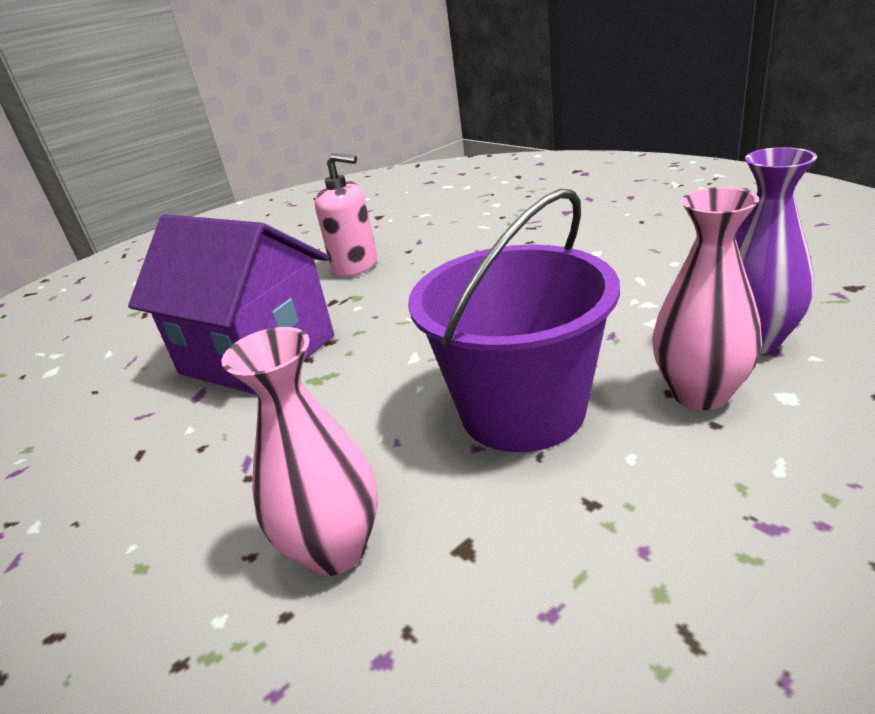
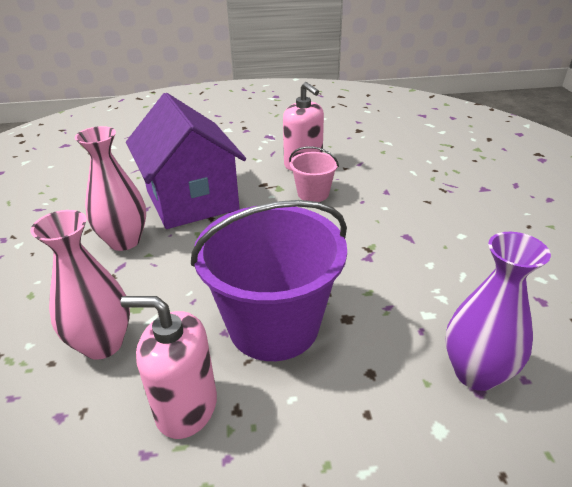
camera: 30 degrees right, 5 degrees up
pink vase [652,187,762,410] -> pink vase moved to [75,126,146,251]
none -> pink soap dispenser [121,296,217,439]
none -> pink bucket [289,146,339,202]

